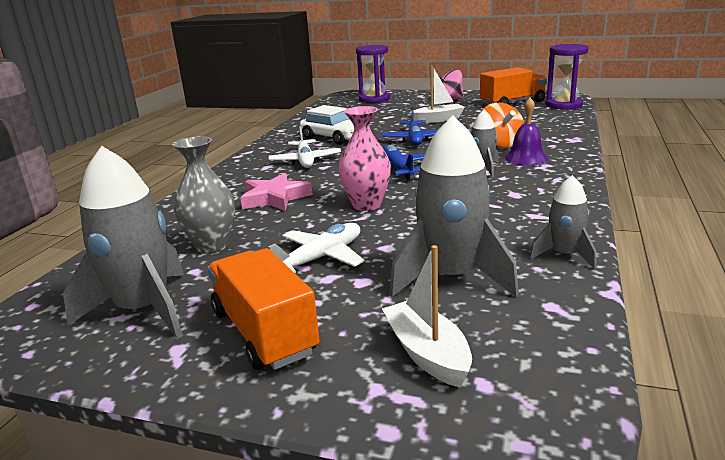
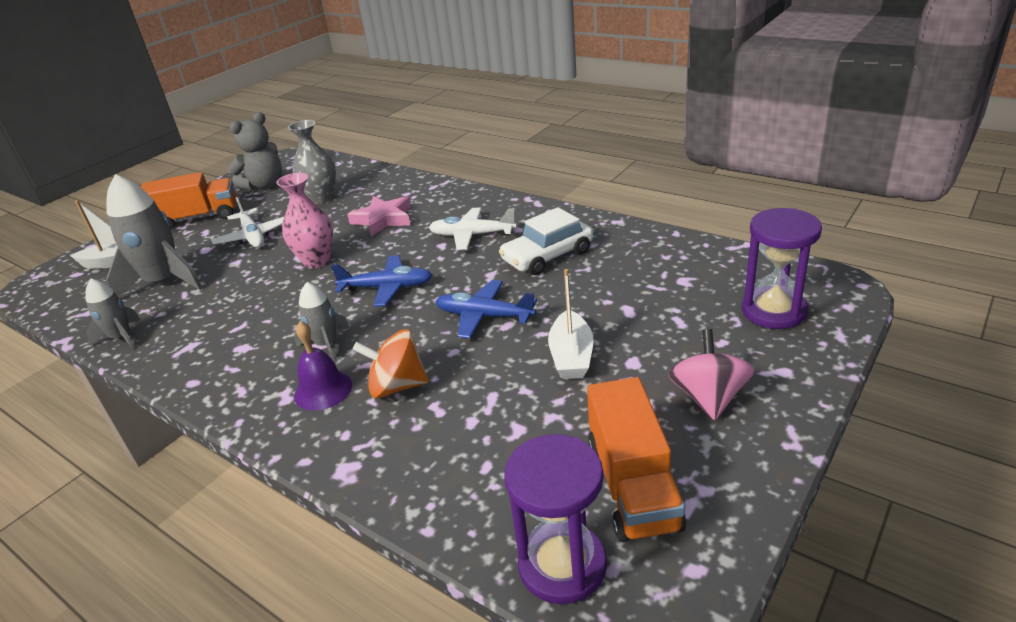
camera: 110 degrees right, 10 degrees up
grey rocket [63,146,184,339] -> grey teddy bear [228,112,282,191]

